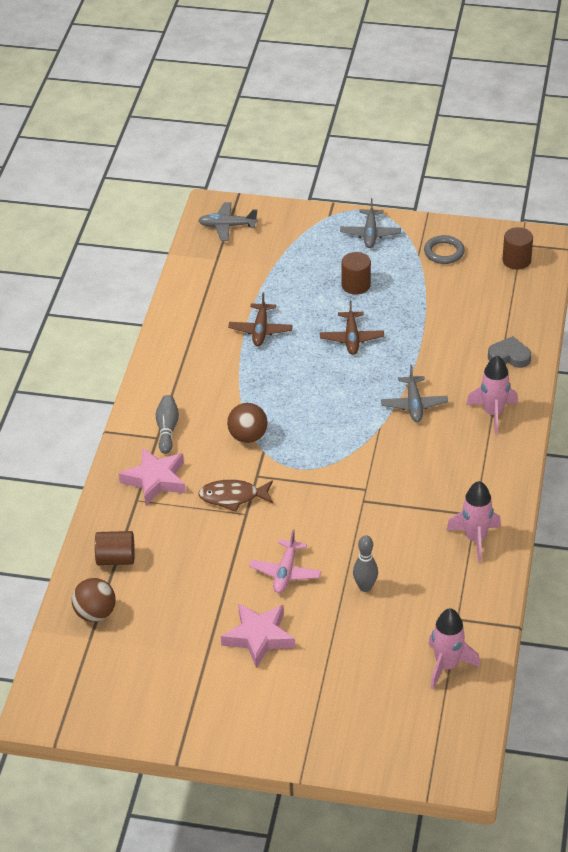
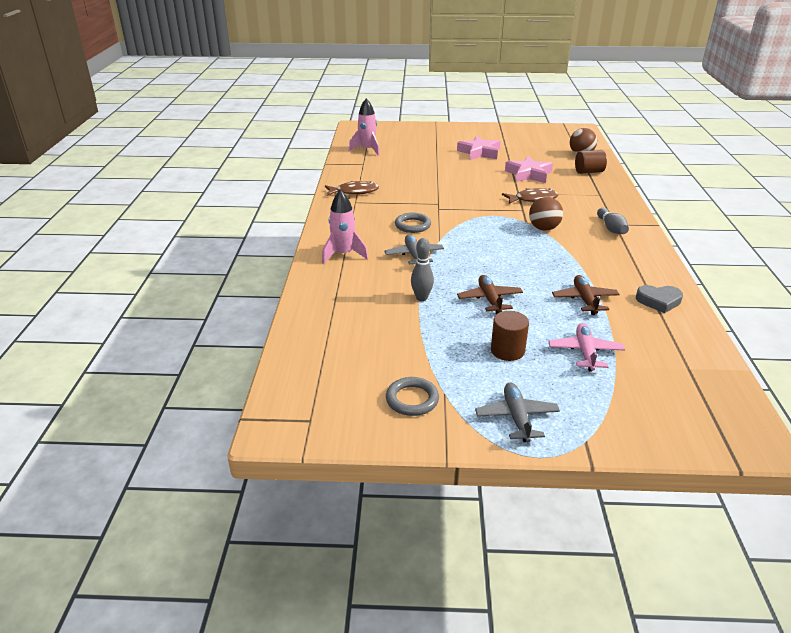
camera: 170 degrees right, 10 degrees down
pink star [119,447,186,505] -> pink star moved to [505,156,553,183]
grey plane [198,202,258,241] -> none
pink plane [249,529,322,593] -> pink plane moved to [549,323,625,371]
grey bowling pin [353,535,378,592] -> grey bowling pin moved to [411,238,434,301]
pink rocket [446,481,501,563] -> brown fish [325,181,379,196]
grey heart [488,336,531,368] -> grey heart moved to [636,285,683,313]
brown cylinder [503,227,533,270] -> none
none -> grey ring [395,213,431,233]

